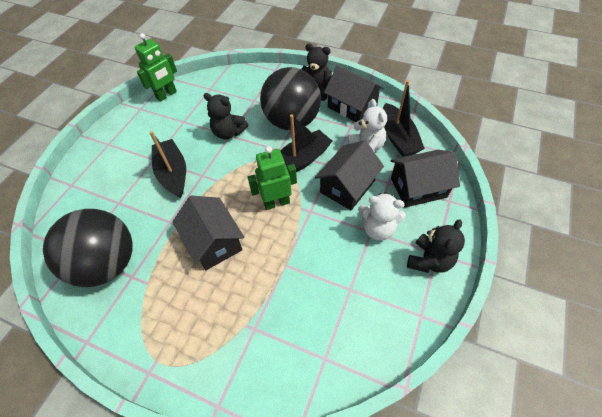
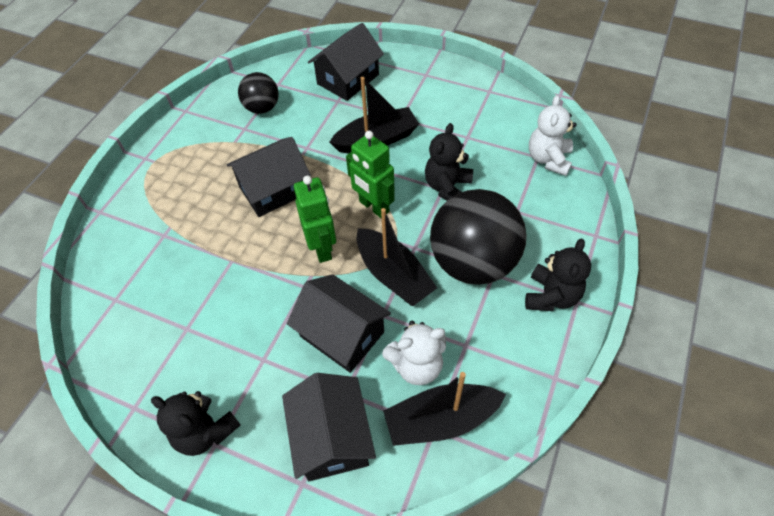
camera: 90 degrees right, 0 degrees up
black ball [43,209,133,287] -> black ball [238,72,279,114], size x0.53
green robot [135,33,177,102] -> green robot moved to [346,131,395,218]
black house [324,65,384,122] -> black house moved to [308,23,384,101]
white teddy bear [358,192,406,241] -> white teddy bear moved to [529,95,577,176]

